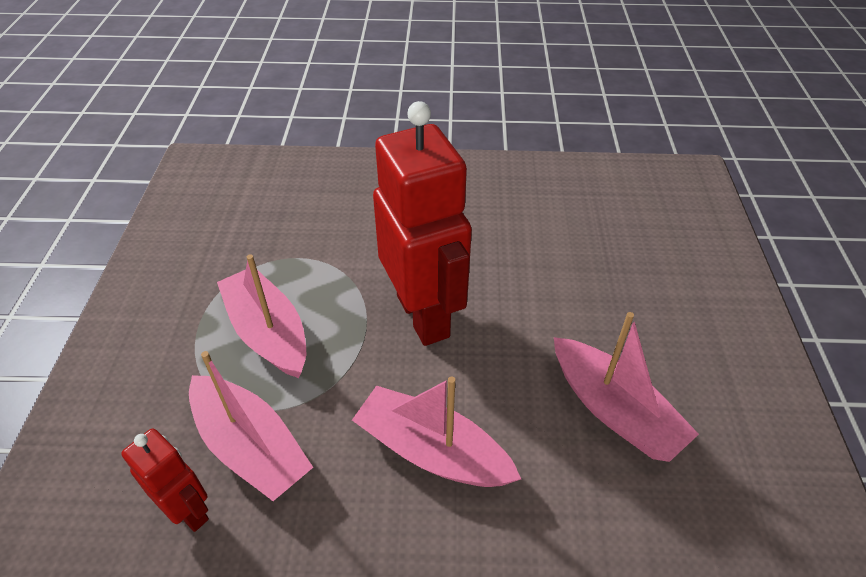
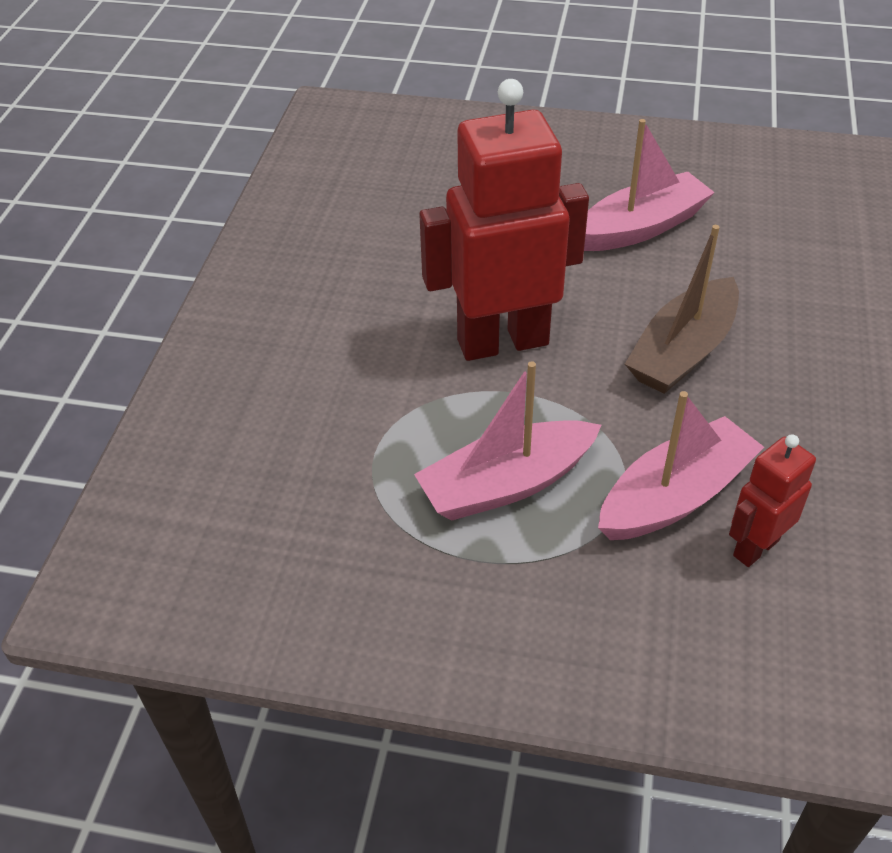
camera: 80 degrees left, 0 degrees up
pink boat [352,376,521,487] -> brown boat [625,225,739,394]

